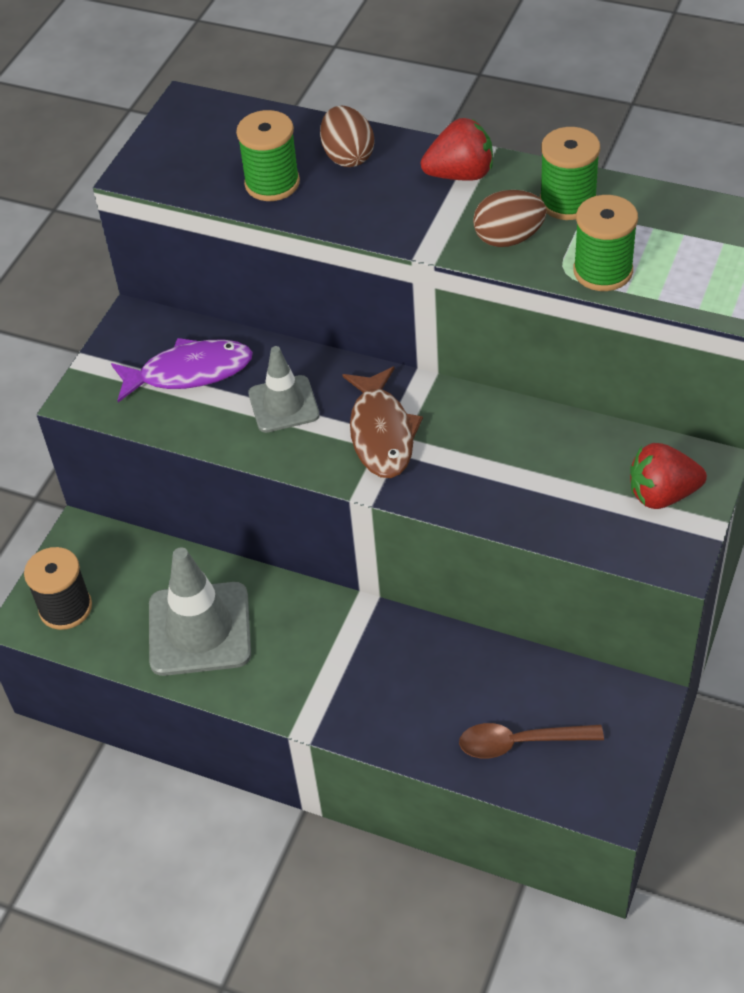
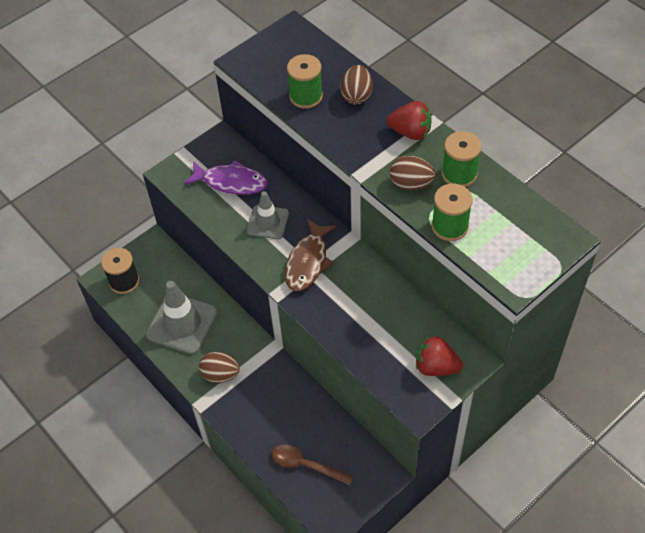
camera: 25 degrees right, 5 degrees up
none -> brown egg [199,352,240,383]

